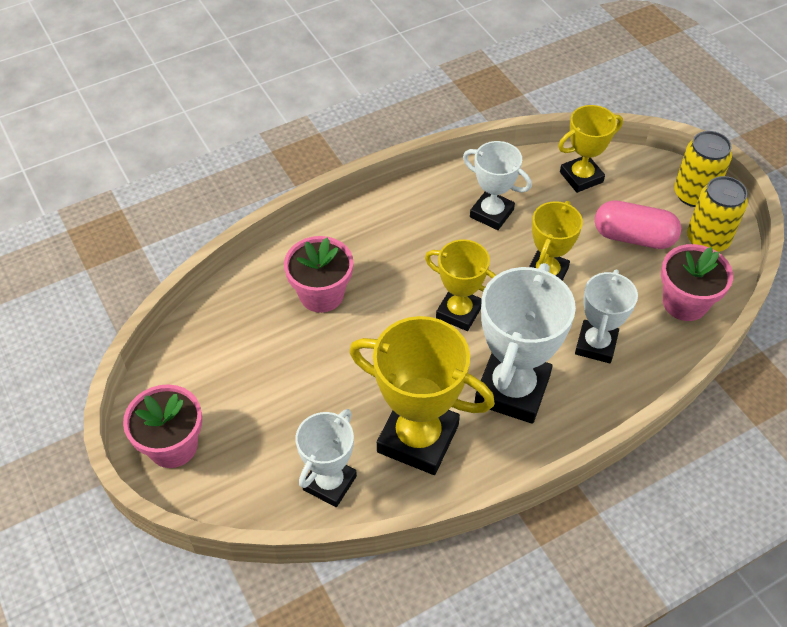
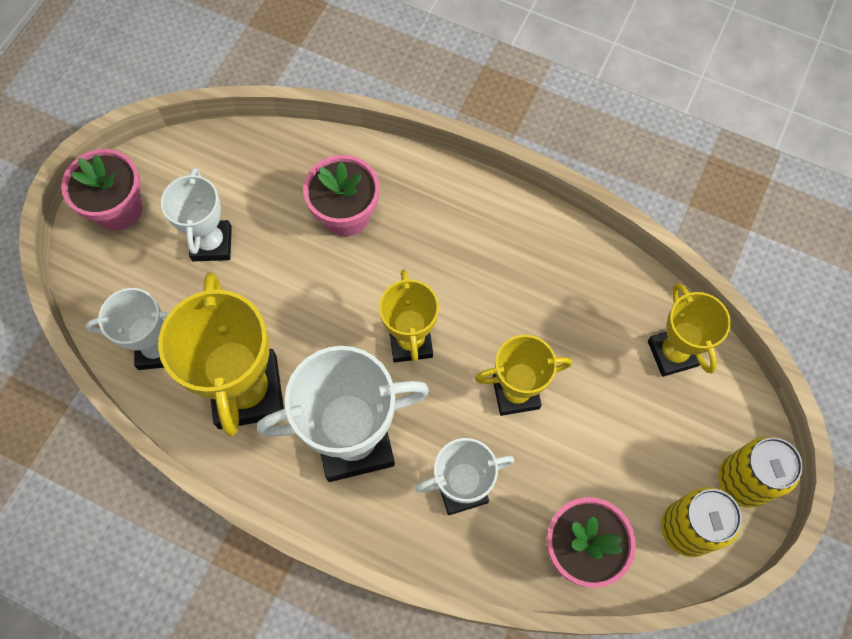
camera: 55 degrees right, 15 degrees up
white trophy [463,141,532,230] -> white trophy moved to [161,168,232,262]
yellow trophy [558,105,623,193] -> yellow trophy turned 45 degrees clockwise [648,283,731,377]
pink capsule [595,200,681,249] -> none

